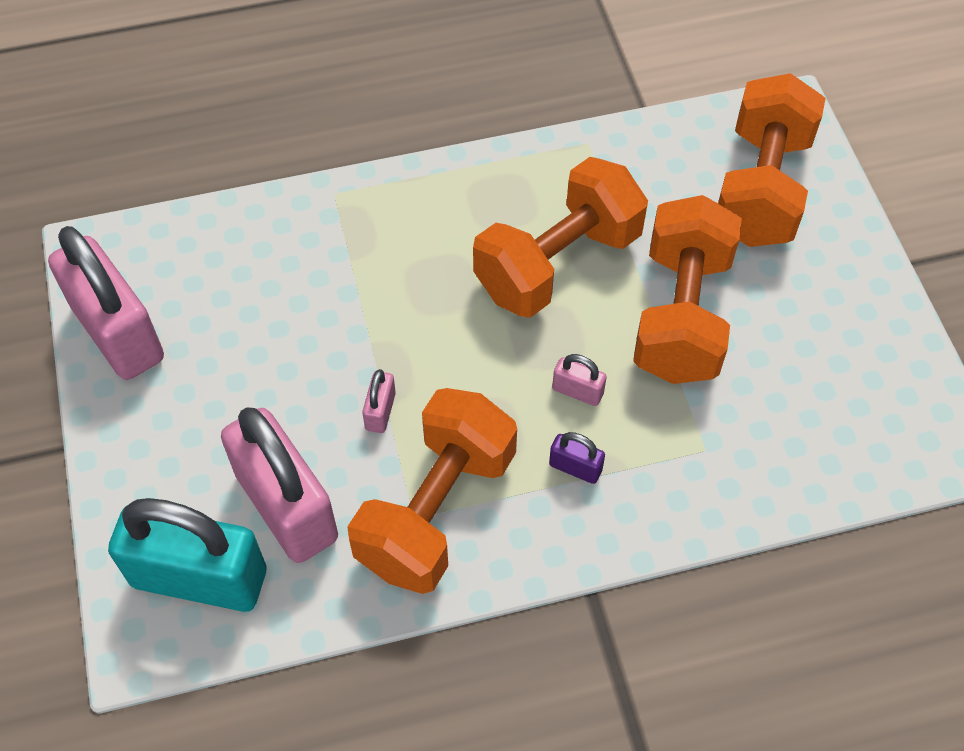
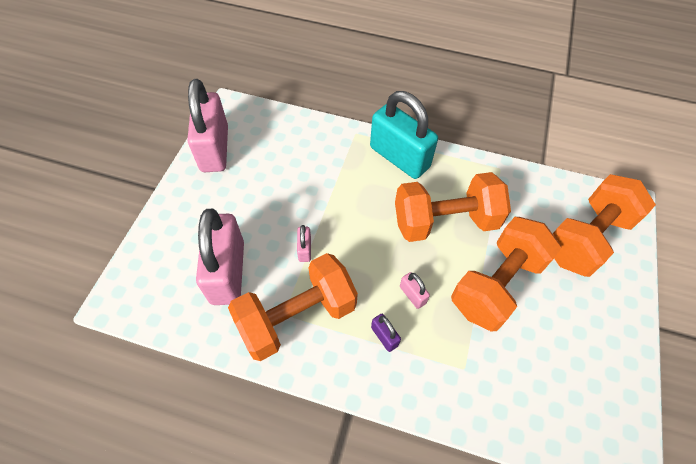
camera: 30 degrees right, 0 degrees up
turquoise padlock [108,498,266,612] -> turquoise padlock moved to [370,91,438,179]
pink padlock [362,369,396,433] -> pink padlock turned 45 degrees counterclockwise [297,225,311,262]

